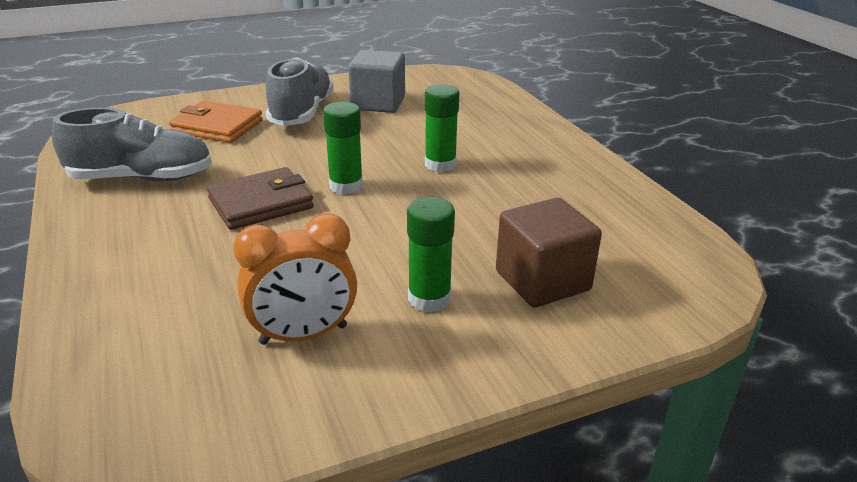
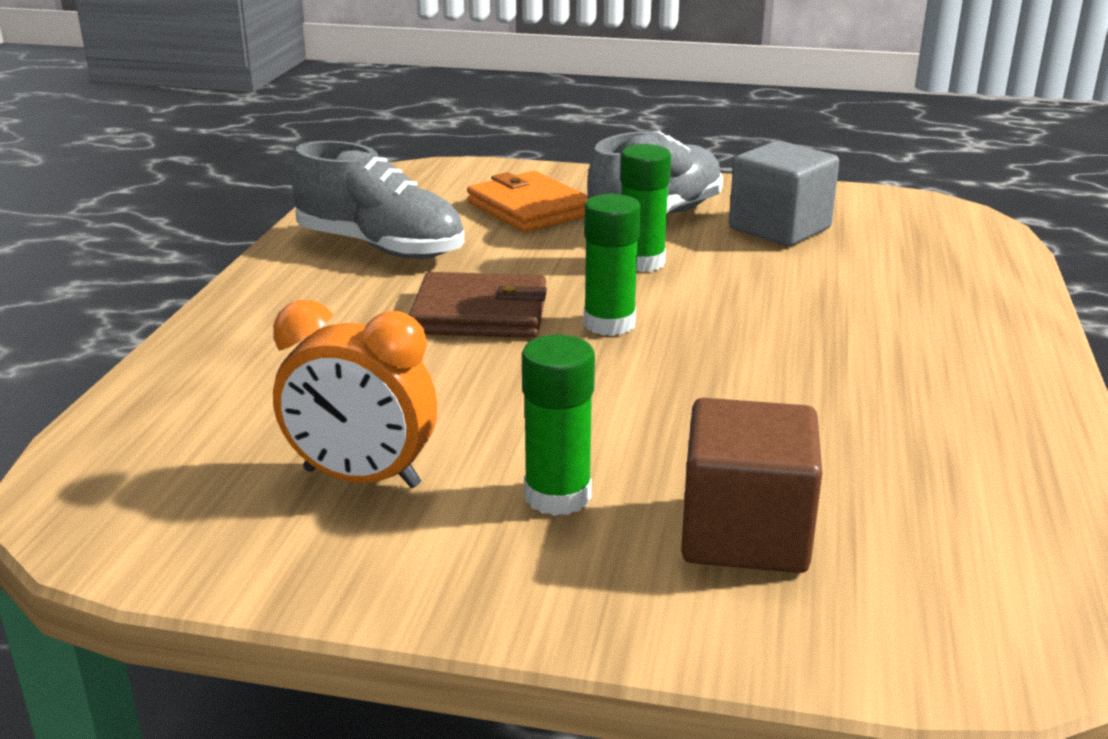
camera: 35 degrees right, 5 degrees down
green glue stick [425,84,459,172] -> green glue stick moved to [620,144,671,272]

